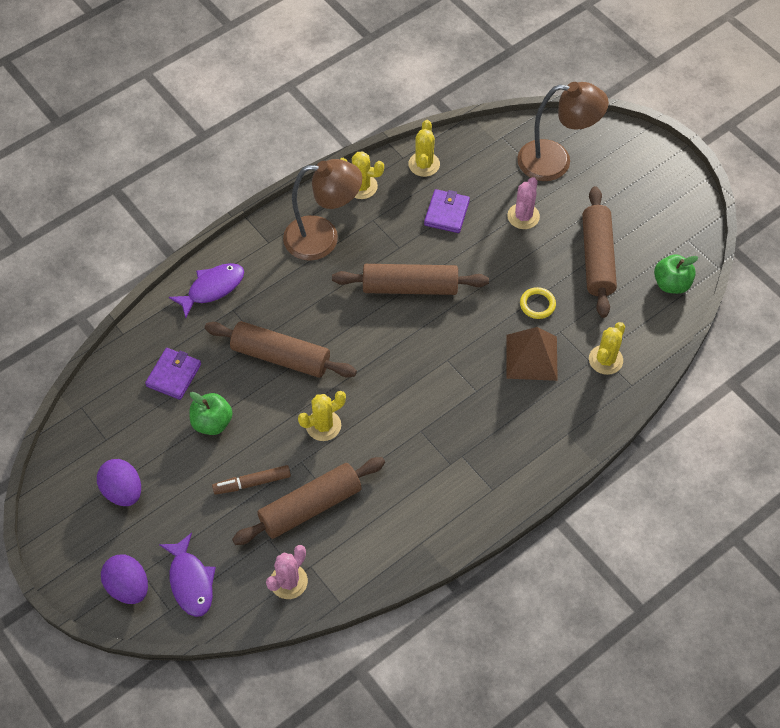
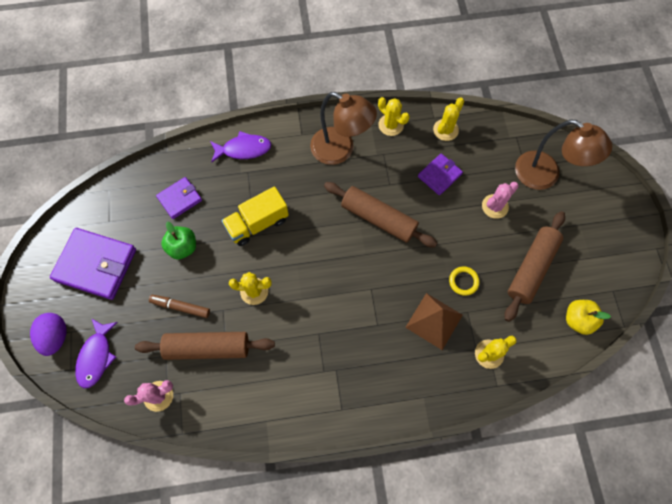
camera: 30 degrees right, 10 degrees up
purple egg [97,459,141,506] -> purple wallet [50,228,136,300]
brown rolling pin [205,321,357,378] -> yellow truck [222,186,289,246]
green apple [654,254,698,294] -> yellow apple [566,300,611,335]

